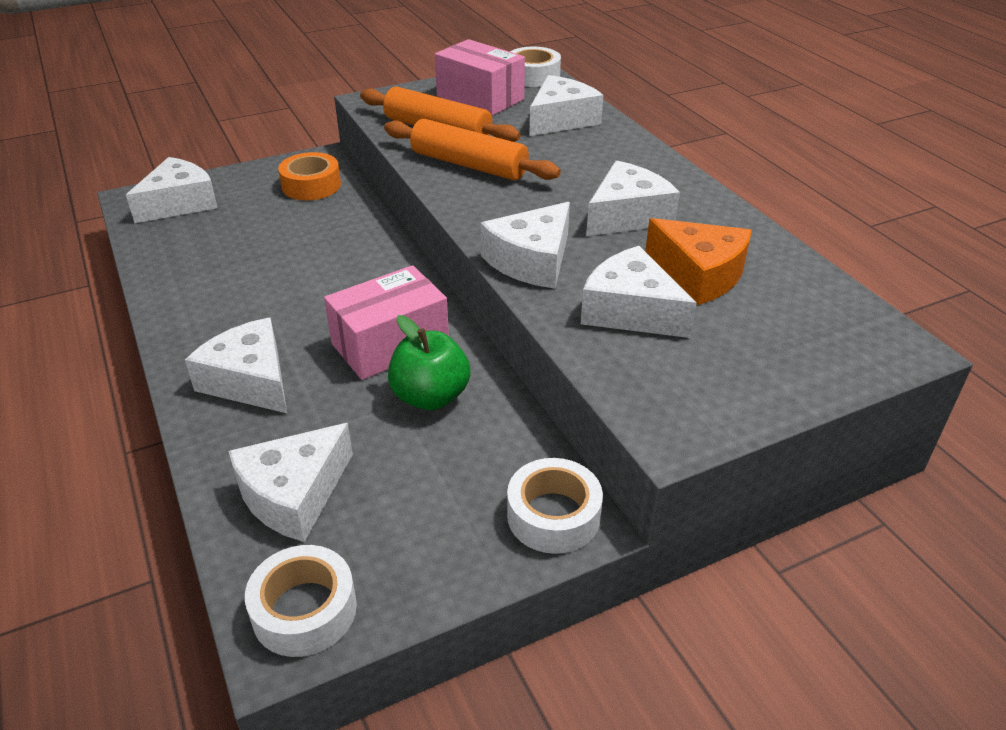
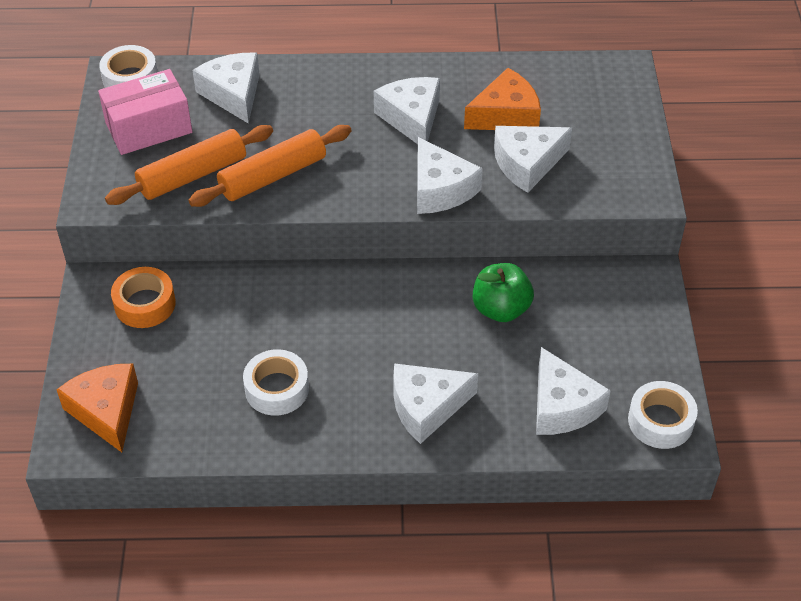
camera: 65 degrees left, 10 degrees up
white cheese [126,157,218,223] -> orange cheese [56,364,138,452]
pink box [324,265,449,380] -> none
white tape [507,458,603,554] -> white tape moved to [243,349,309,416]

